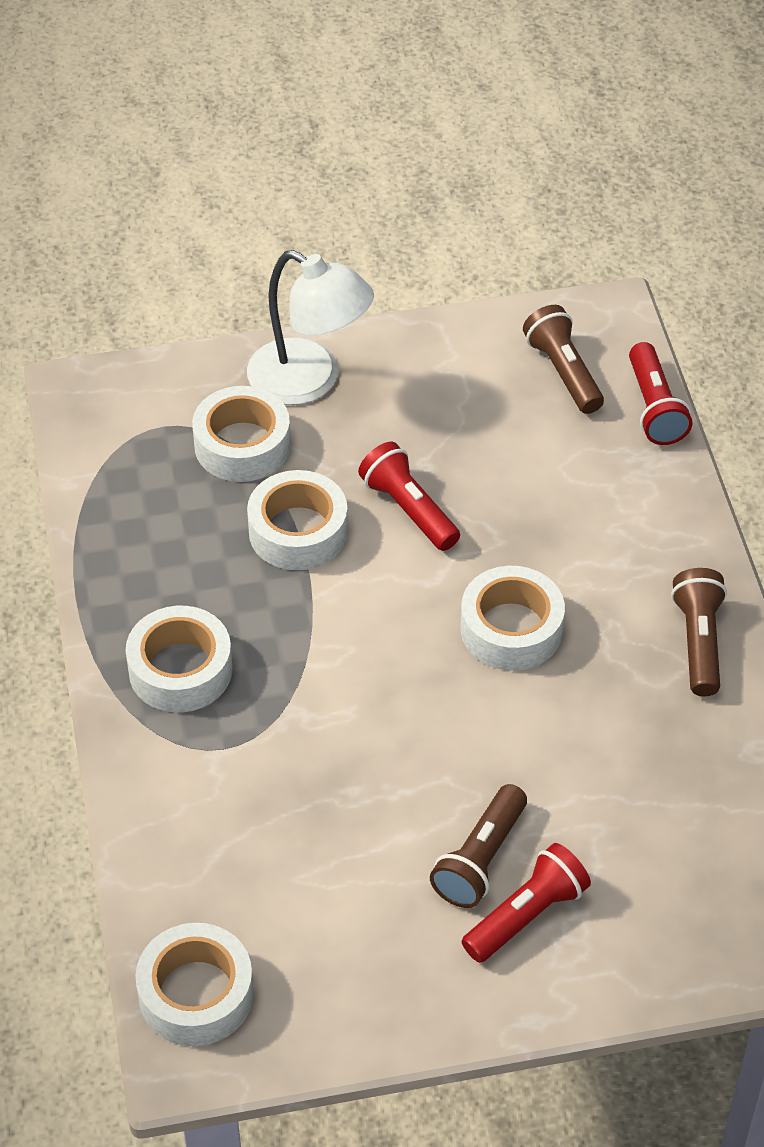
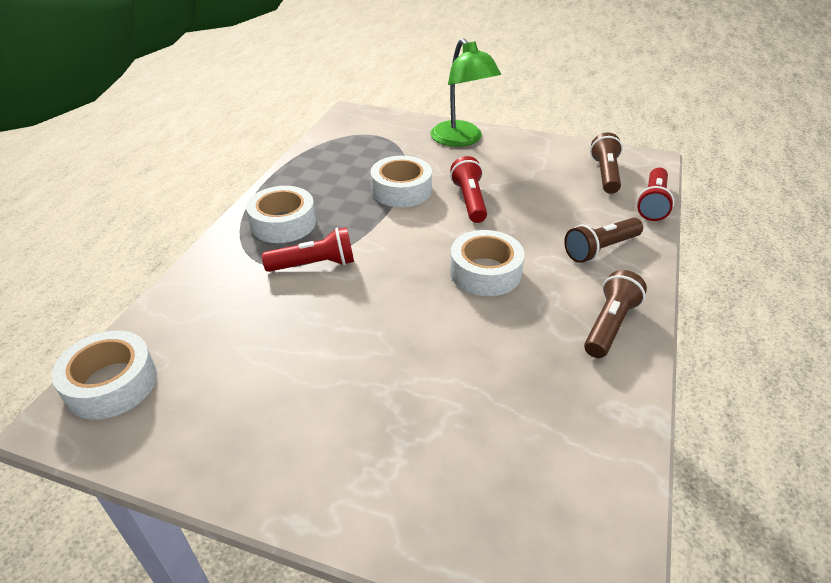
camera: 30 degrees right, 10 degrees down
white tape [192,386,291,482] -> none
white lamp [247,250,374,405] -> green lamp [430,38,501,147]
brown flashlight [430,784,527,908] -> brown flashlight moved to [564,218,643,263]
red flashlight [462,843,591,963] -> red flashlight moved to [262,227,354,272]

